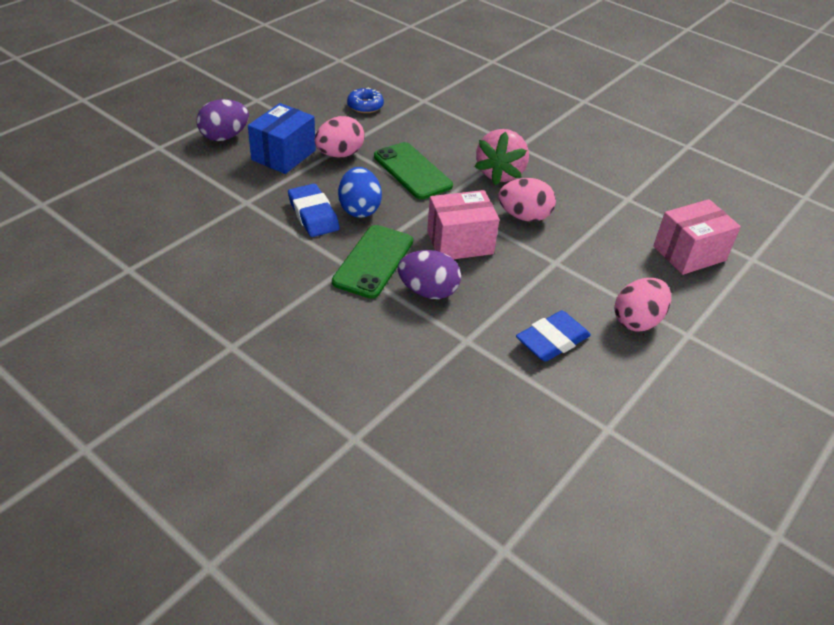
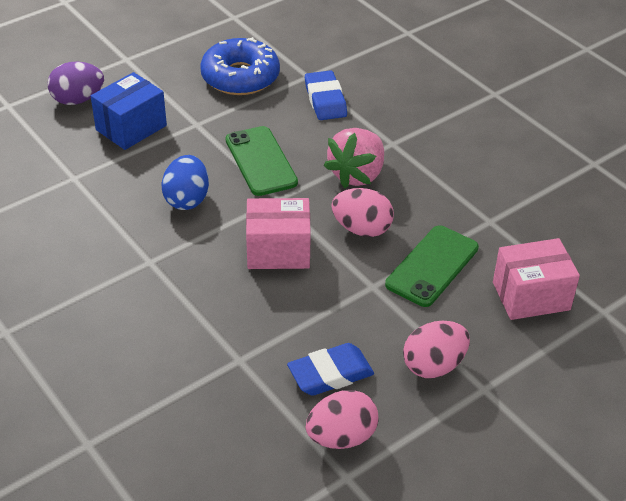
camera: 15 degrees right, 0 degrees up
blue eraser [288,184,340,237] -> blue eraser moved to [305,70,347,120]
pink egg [315,116,365,157] -> pink egg moved to [306,390,378,449]
green phone [332,225,413,299] -> green phone moved to [385,225,479,307]
blue donut [347,87,384,113] -> blue donut [200,37,280,95], size x1.94
purple egg [398,250,461,299] -> none

